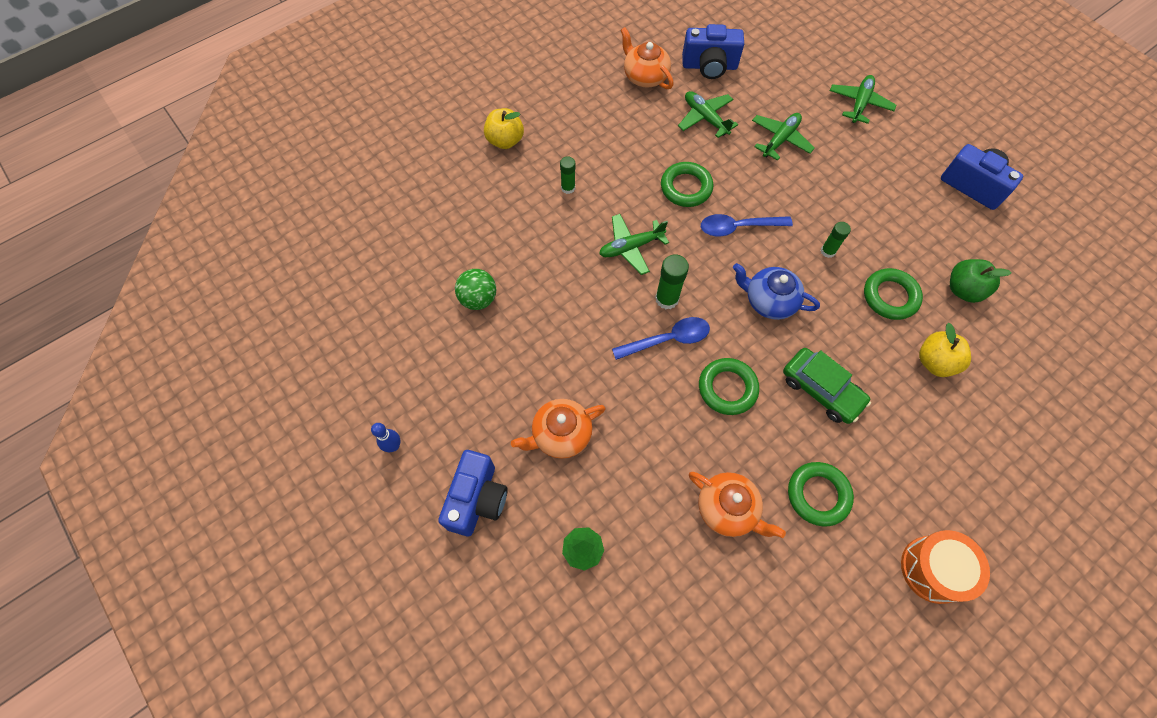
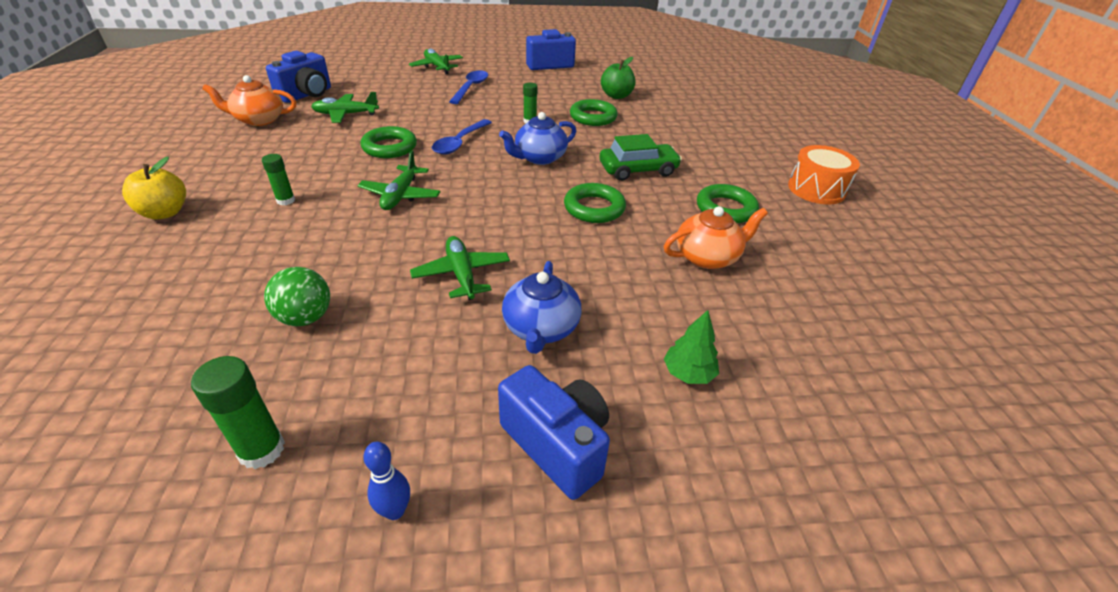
camera: 60 degrees left, 25 degrees down
orange teapot [511,399,606,458] -> blue teapot [502,261,582,354]
blue spoon [612,317,710,360] -> blue spoon moved to [449,70,488,104]
green glue stick [655,254,689,309] -> green glue stick moved to [191,356,285,469]
green plane [752,113,815,161] -> green plane moved to [410,236,510,300]
yellow apple [919,323,971,377] -> none

